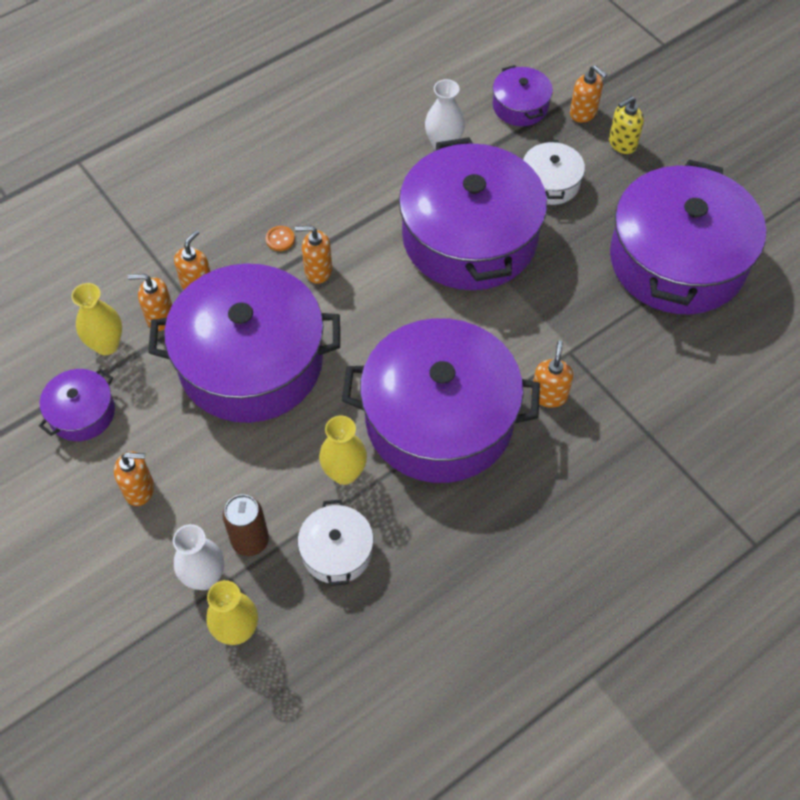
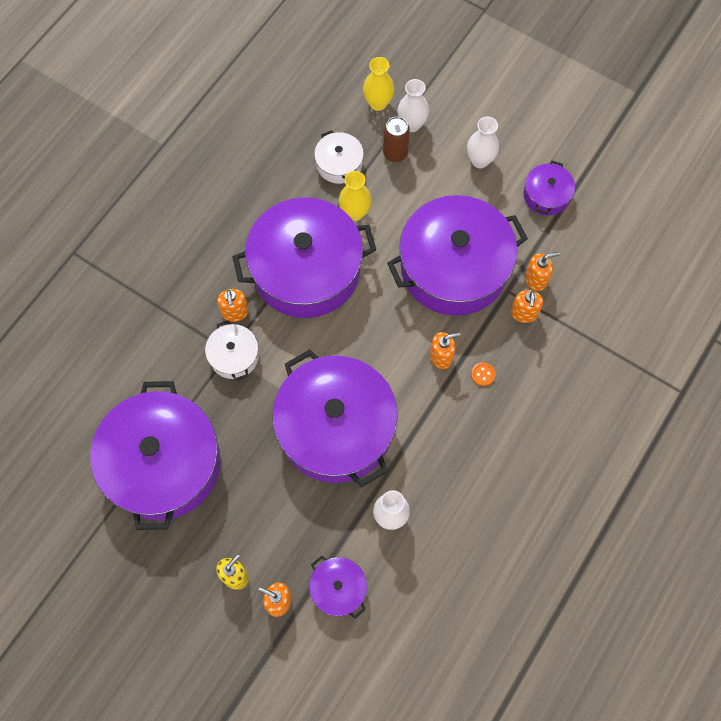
camera: 160 degrees right, 10 degrees up
yellow vase [71,283,122,355] -> none
orange soap dispenser [114,451,154,506] -> white vase [467,116,499,168]
white pot [523,140,585,205] -> white pot moved to [205,320,259,381]

